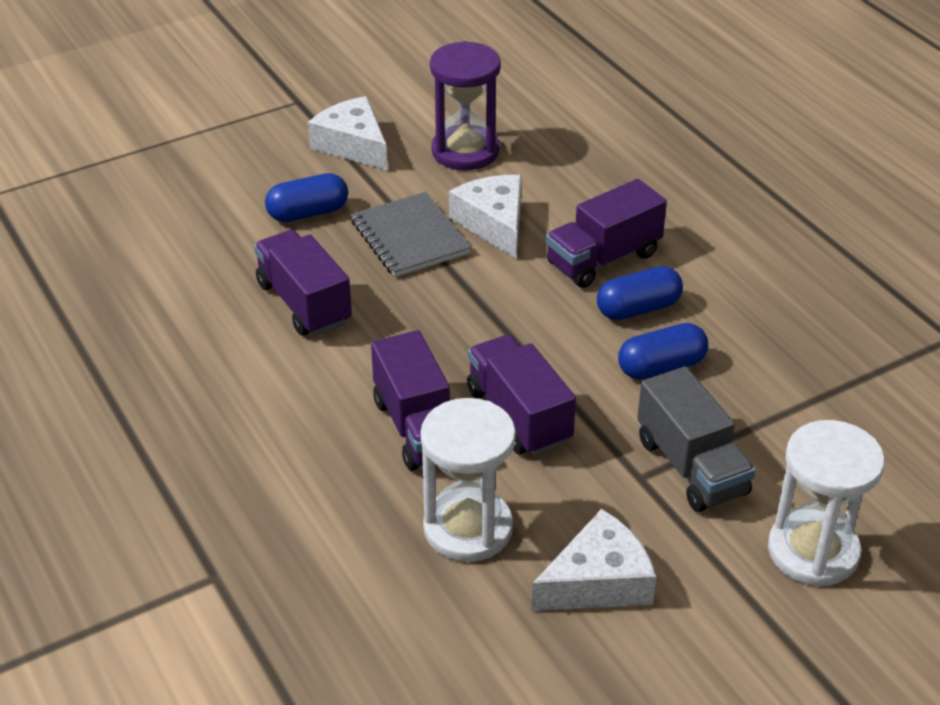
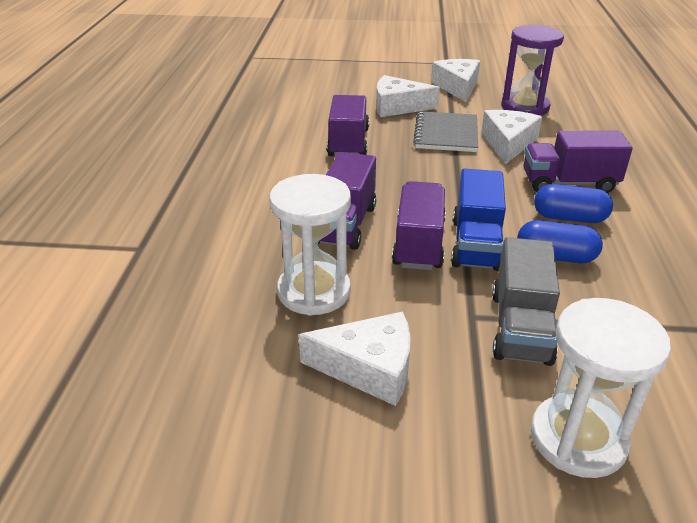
camera: 35 degrees right, 5 degrees down
blue capsule [265,173,348,222] -> white cheese [376,75,440,117]
none -> blue truck [451,169,506,271]

